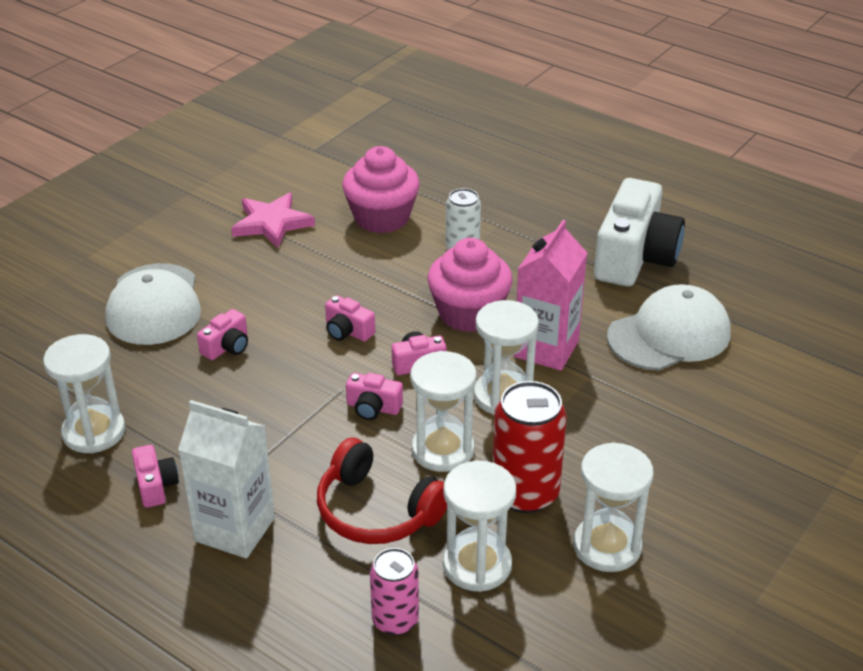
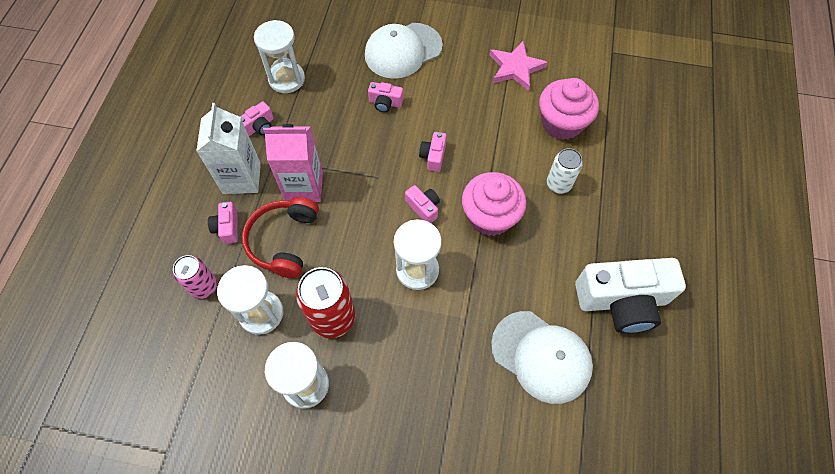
camera: 65 degrees right, 25 degrees up
pink camera [346,373,403,420] -> pink camera moved to [208,202,238,244]
white hourglass [410,351,477,472] -> none
pink carton [514,220,587,371] -> pink carton moved to [263,124,323,202]

